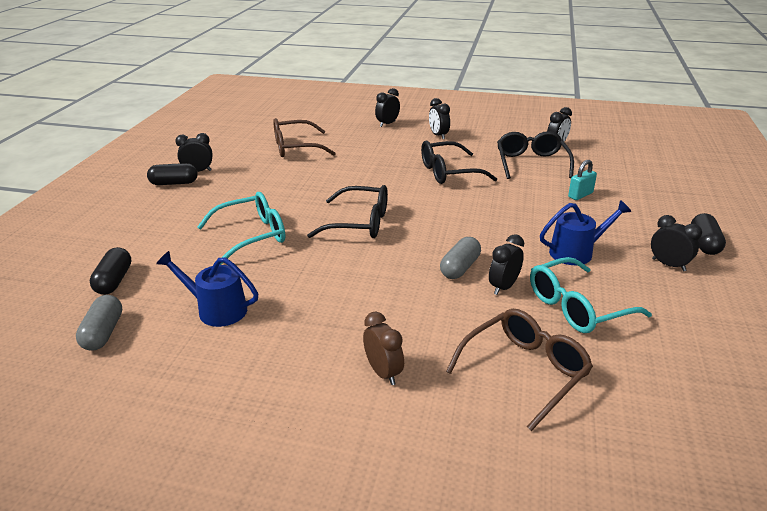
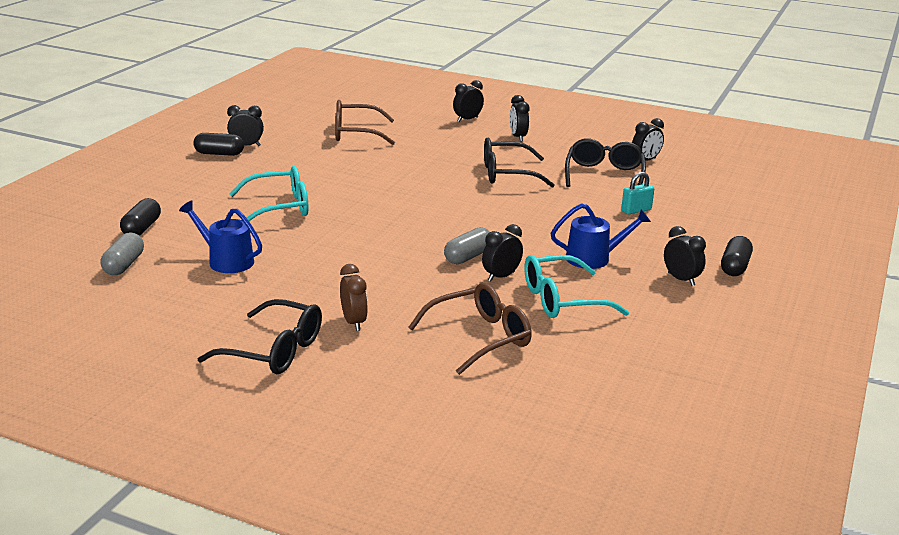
camera: 10 degrees right, 5 degrees down
black glasses [307,185,388,238] -> black glasses moved to [197,299,322,374]

